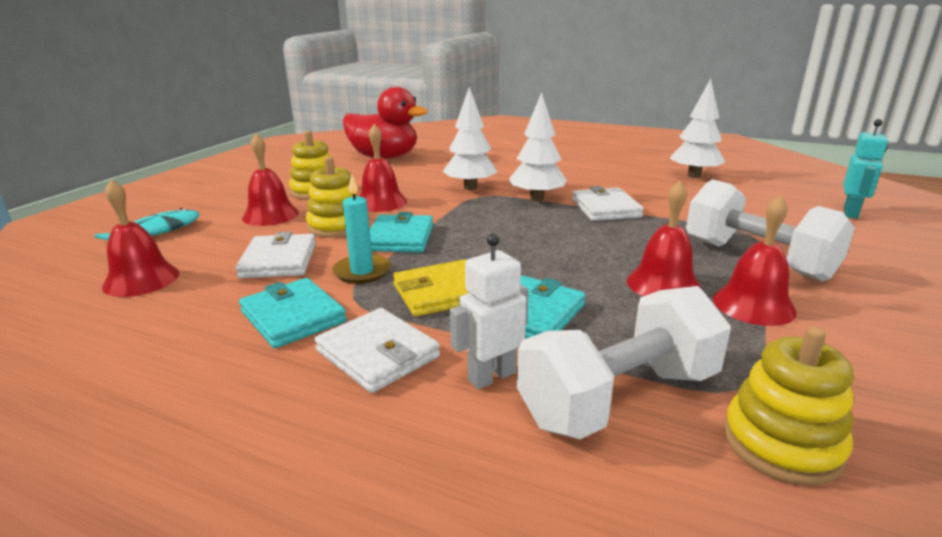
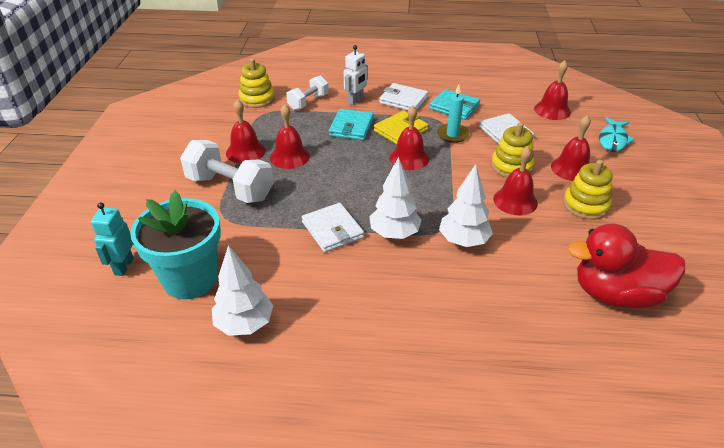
camera: 160 degrees right, 15 degrees up
turquoise wallet [370,212,433,253] -> none
white dumbbell [517,286,731,439] -> white dumbbell [286,75,329,110], size x0.60
none -> turquoise flower pot [130,191,221,299]
none -> red bell [389,105,429,170]

